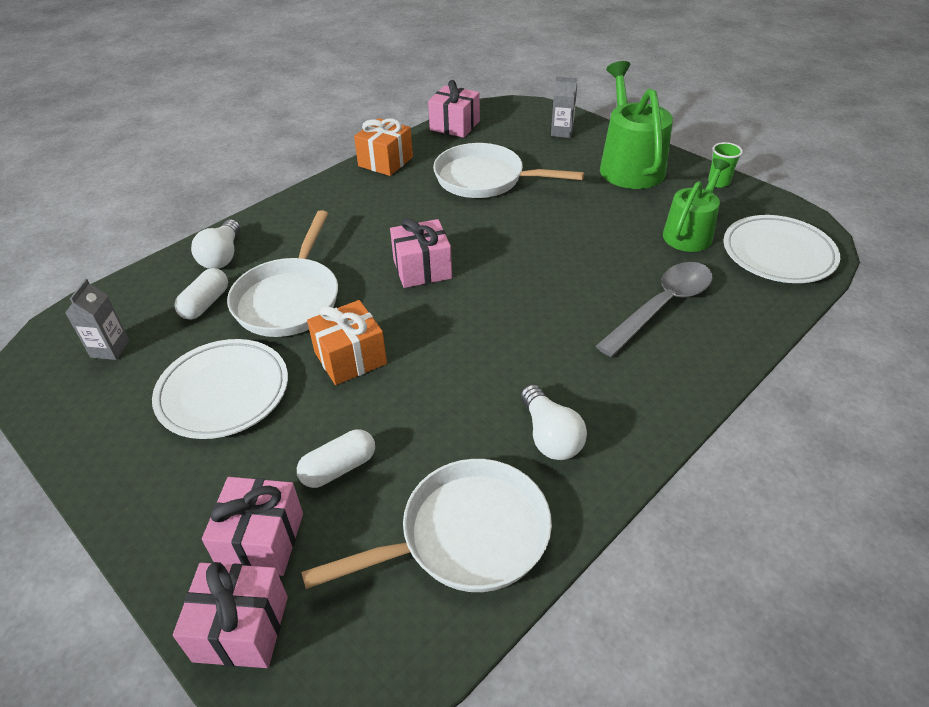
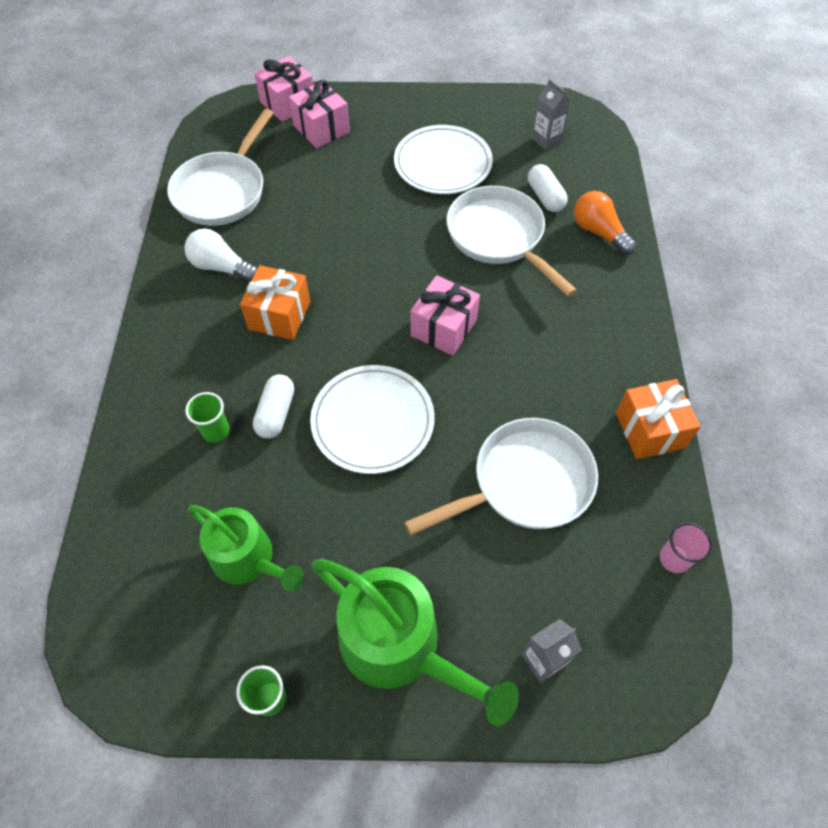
camera: 135 degrees right, 15 degrees up
white light bulb [191,219,240,269] -> orange light bulb [574,191,636,255]
white capsule [297,429,375,488] -> white capsule moved to [253,374,294,439]
orange gift [307,300,387,385] -> orange gift moved to [240,265,310,340]
pink gift [428,80,480,138] -> pink cup [660,522,713,573]
grey spoon [596,262,713,357] -> green cup [185,392,229,443]
green watering can [663,158,730,252] -> green watering can turned 45 degrees counterclockwise [188,505,304,591]
white plate [724,215,840,283] -> white plate moved to [310,365,435,474]

